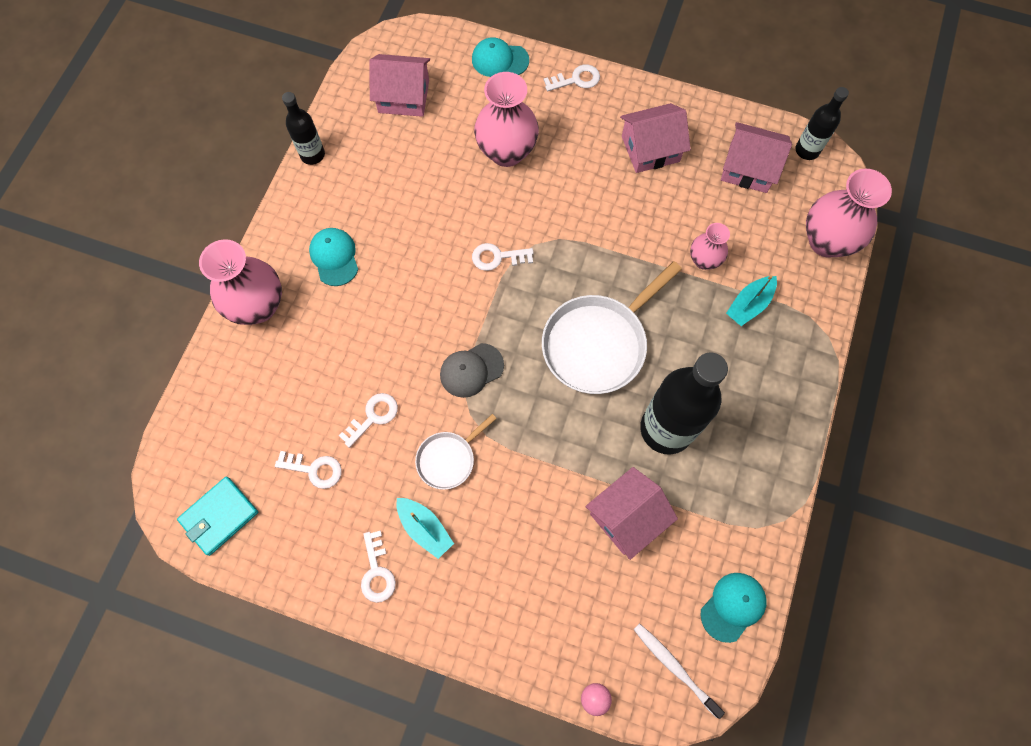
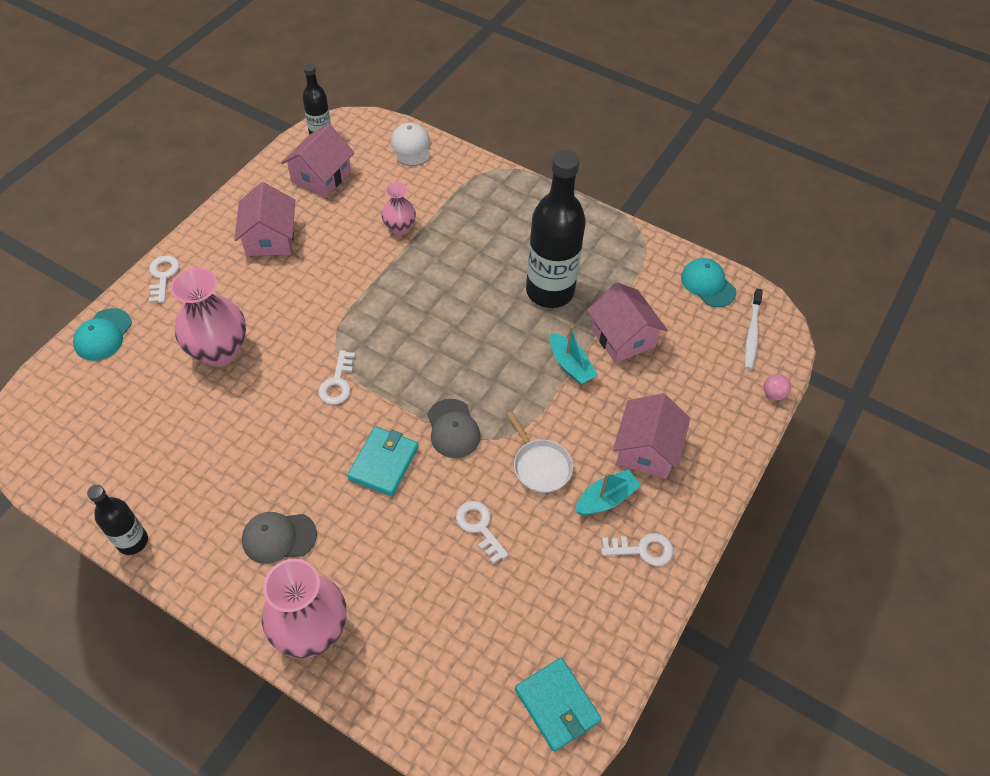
camera: 80 degrees left, 15 degrees down
white key [275,451,342,489] -> none
turquoise cap [309,228,358,286] -> grey cap [242,512,317,564]
pink house [369,54,430,117] -> pink house moved to [613,393,690,479]
white pan [542,261,682,394] -> none
white toothbrush [633,623,725,719] -> white toothbrush turned 45 degrees counterclockwise [745,289,763,370]
turquoise boat [726,275,777,326] -> turquoise boat moved to [550,326,598,385]
pink vase [806,168,892,258] -> white cap [391,122,431,166]
none -> turquoise wallet [347,427,419,496]

